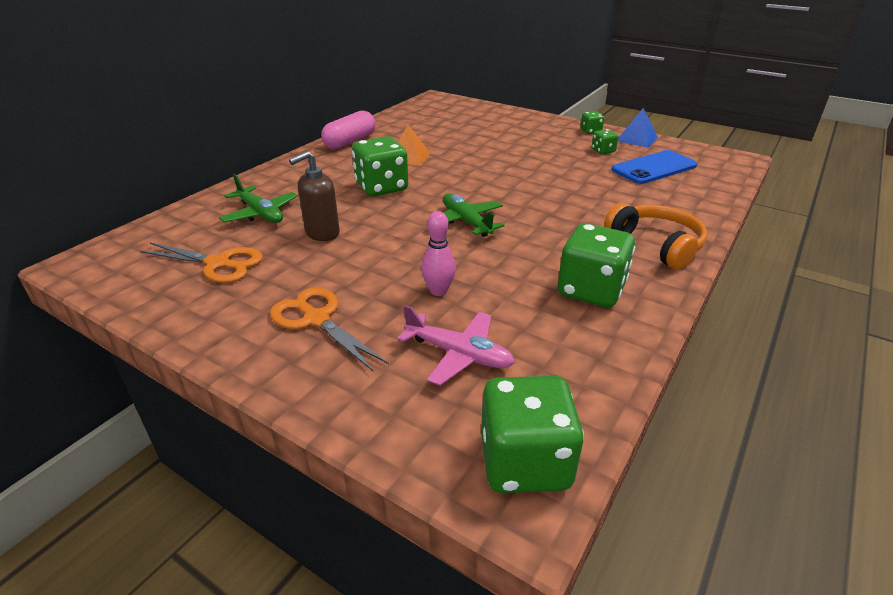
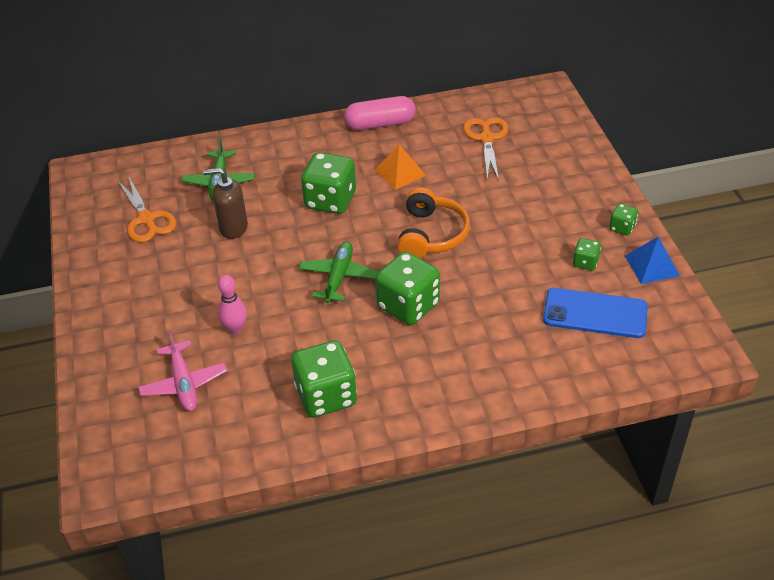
camera: 45 degrees right, 10 degrees up
orange scissors [270,287,389,371] -> orange scissors moved to [463,117,508,180]
green dice [481,376,584,493] -> green dice moved to [375,252,440,325]
orange headphones [604,203,707,270] -> orange headphones moved to [397,187,470,258]

